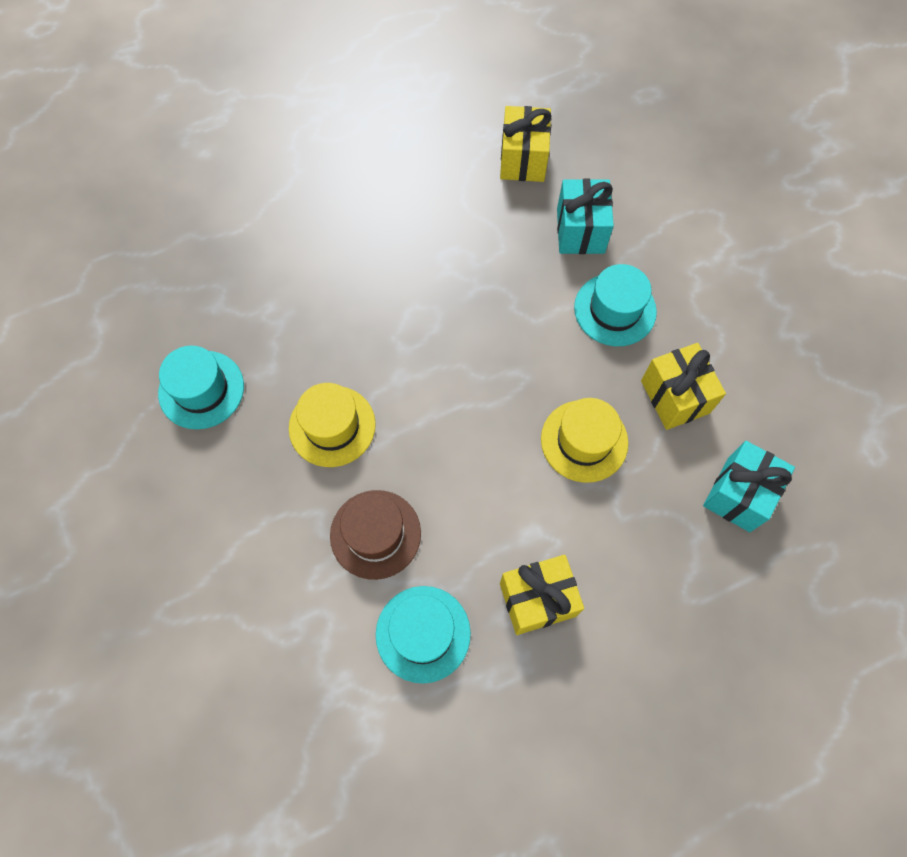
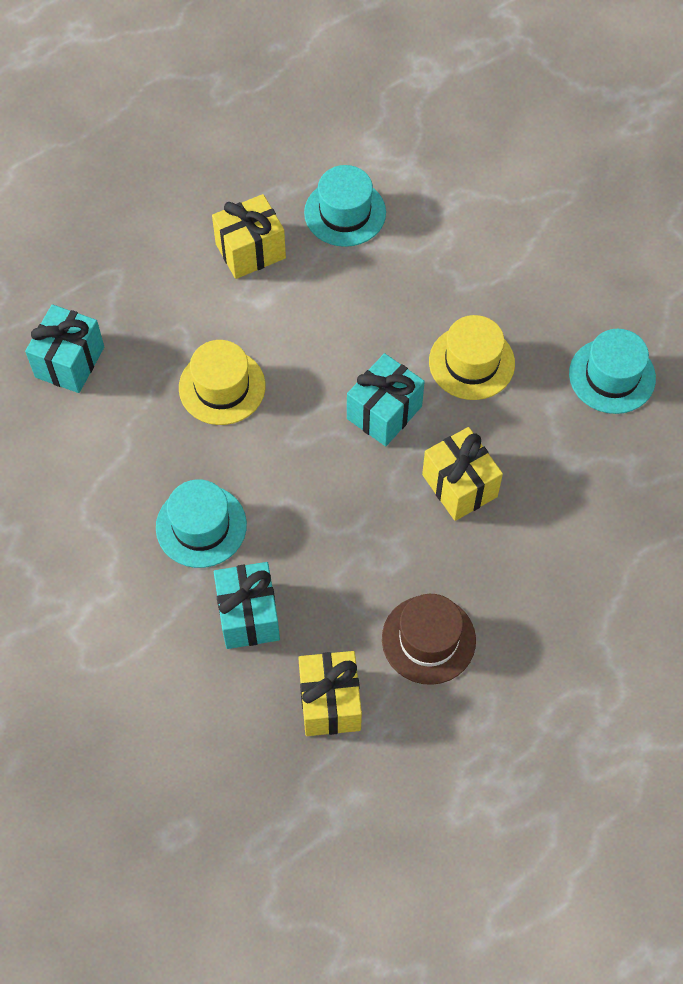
camera: 170 degrees right, 5 degrees down
brown hat [330,490,421,580] -> brown hat moved to [382,594,476,685]
yellow gift [641,343,726,430] -> yellow gift moved to [422,427,503,521]
none -> turquoise gift [347,353,425,446]

